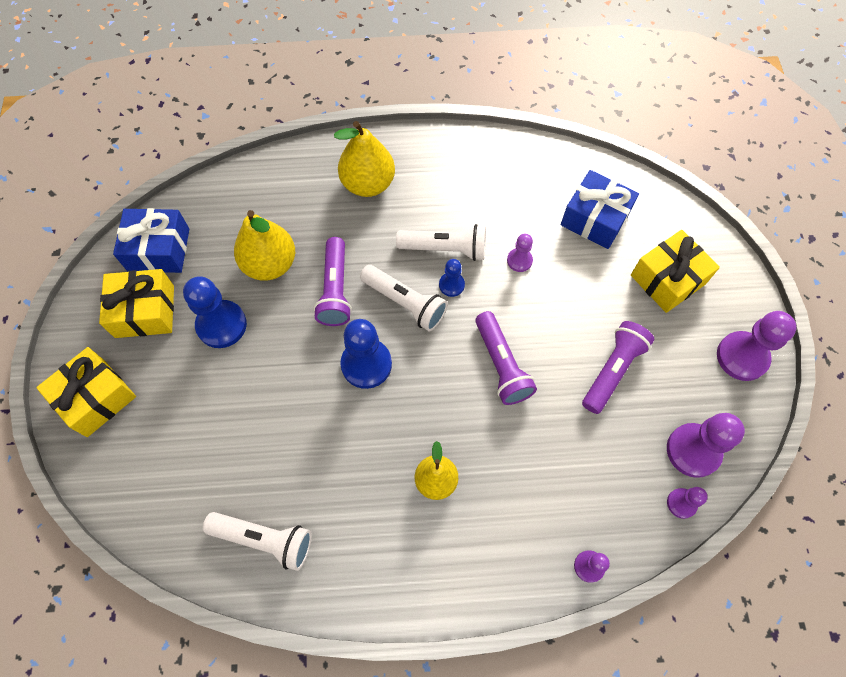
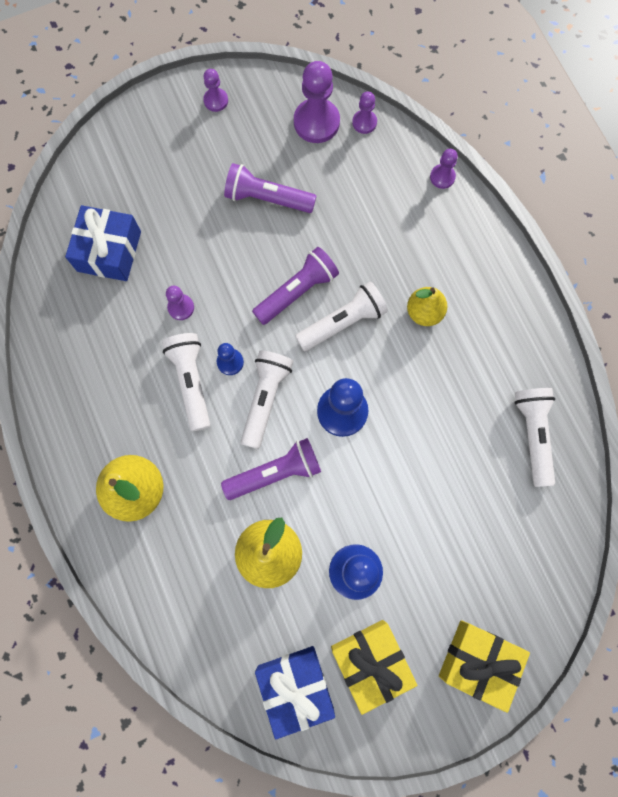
camera: 110 degrees left, 10 degrees up
yellow gift [631,230,720,313] -> none
purple pawn [717,311,797,381] -> purple pawn [203,69,228,112], size x0.53
none -> white flashlight [295,282,388,351]

